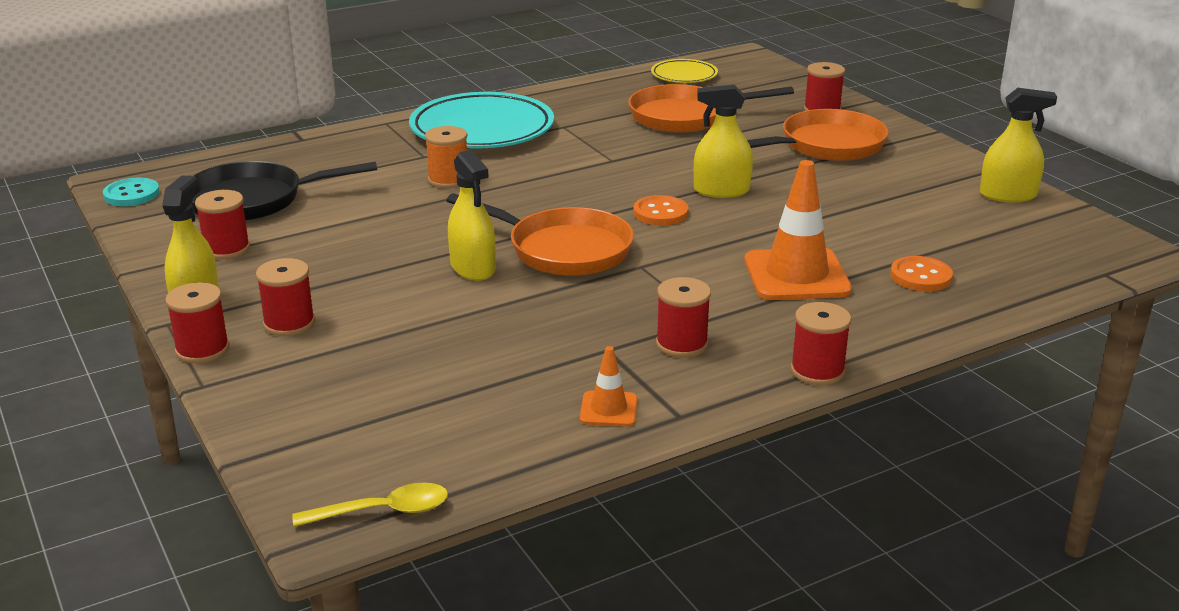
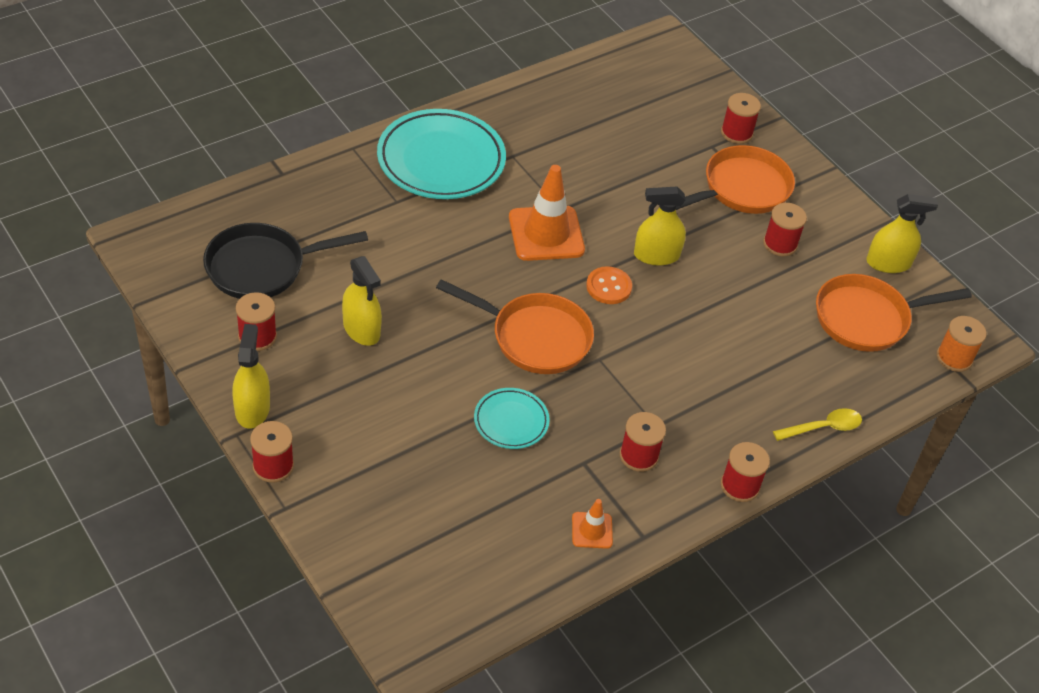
camera: 10 degrees left, 20 degrees up
turquoise button [103,177,160,206] -> none
red spool [256,258,315,336] -> red spool moved to [763,203,807,256]
yellow spoon [292,483,448,527] -> yellow spoon moved to [773,408,862,441]
orange spool [425,126,467,188] -> orange spool moved to [937,316,986,372]
yellow spray bottle [448,150,495,281] -> yellow spray bottle moved to [342,256,382,346]
orange pan [628,84,794,133] -> orange pan moved to [816,274,972,352]
yellow plate [651,59,718,83] -> none
orange traffic cone [744,160,852,300] -> orange traffic cone moved to [509,165,585,261]
orange button [890,256,953,291] -> none
none -> turquoise plate [474,388,550,449]

